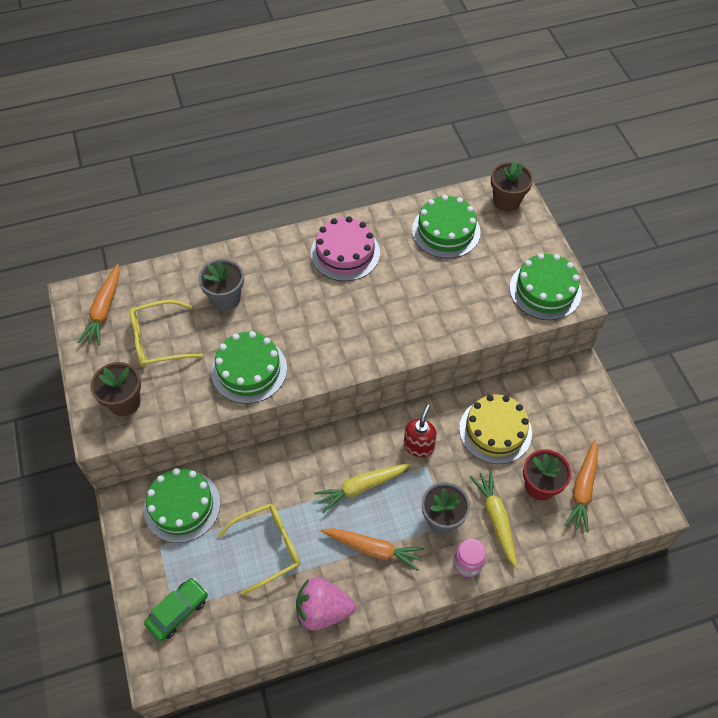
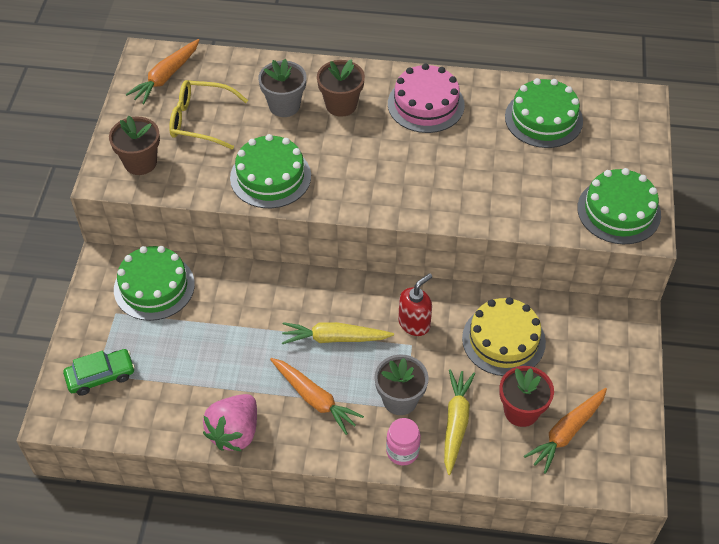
camera: 25 degrees right, 5 degrees down
yellow glasses [217,503,300,595] -> none
pink strawberry [296,577,355,630] -> pink strawberry turned 90 degrees counterclockwise [203,394,257,451]
brown flower pot [491,160,533,212] -> brown flower pot moved to [317,59,365,117]

